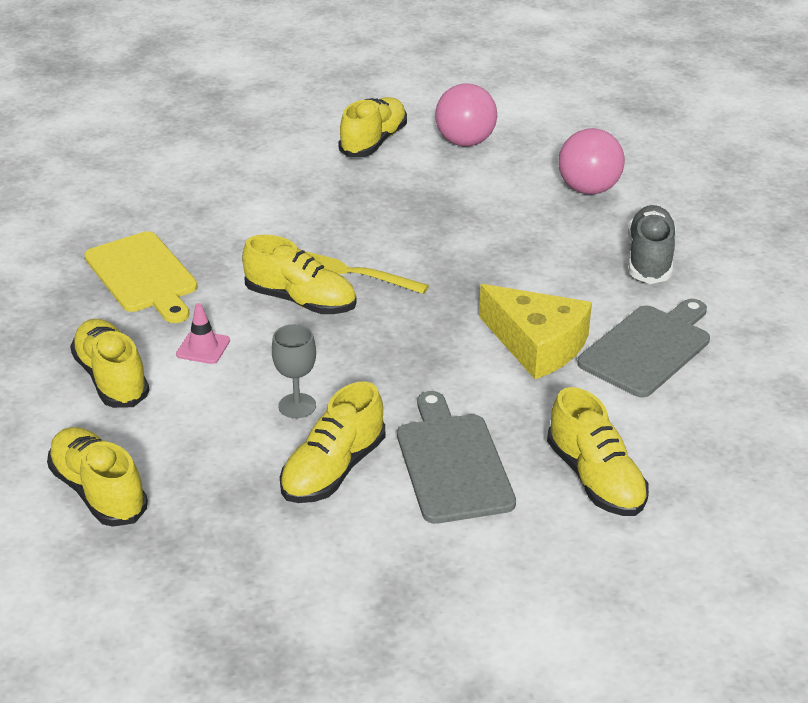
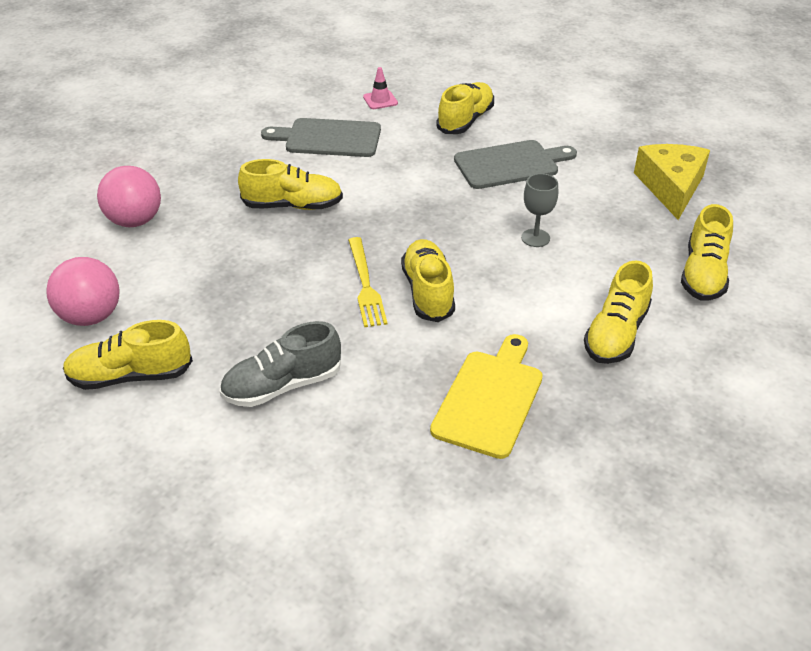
camera: 125 degrees left, 5 degrees up
pink traffic cone [176,303,230,364] -> pink traffic cone moved to [363,67,398,109]
yellow shoe [280,381,385,503] -> yellow shoe moved to [238,159,343,210]
grey cutting board [397,391,516,524] -> grey cutting board turned 150 degrees counterclockwise [454,140,577,189]
yellow cheese [479,284,592,379] -> yellow cheese moved to [634,144,710,220]
grey shoe [628,205,676,284] -> grey shoe moved to [220,321,341,407]

